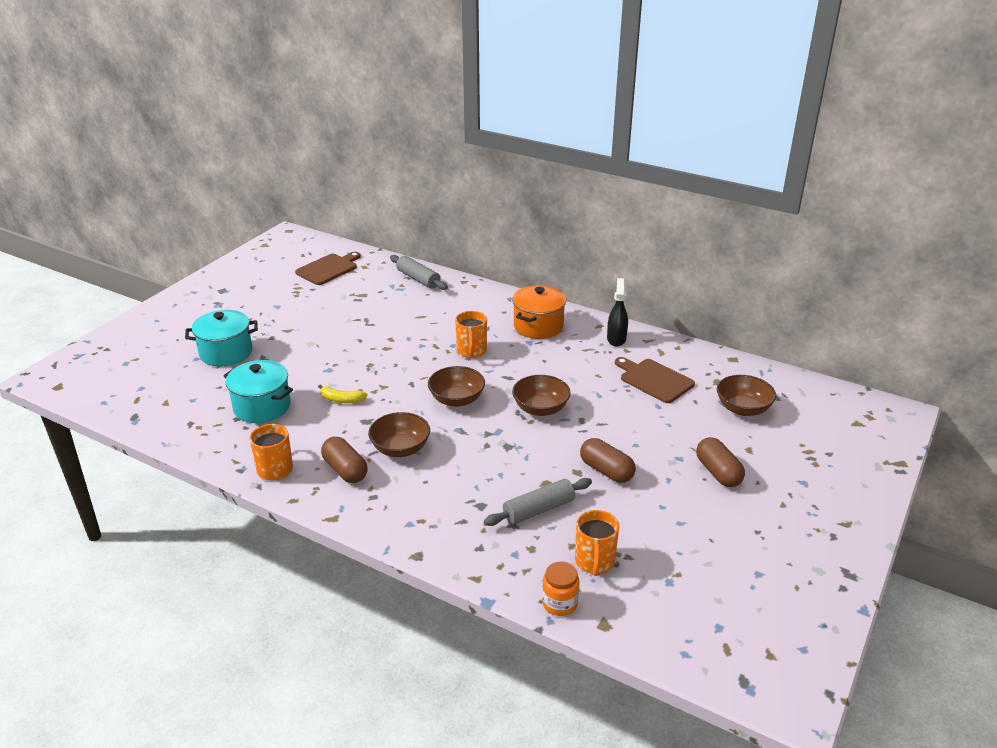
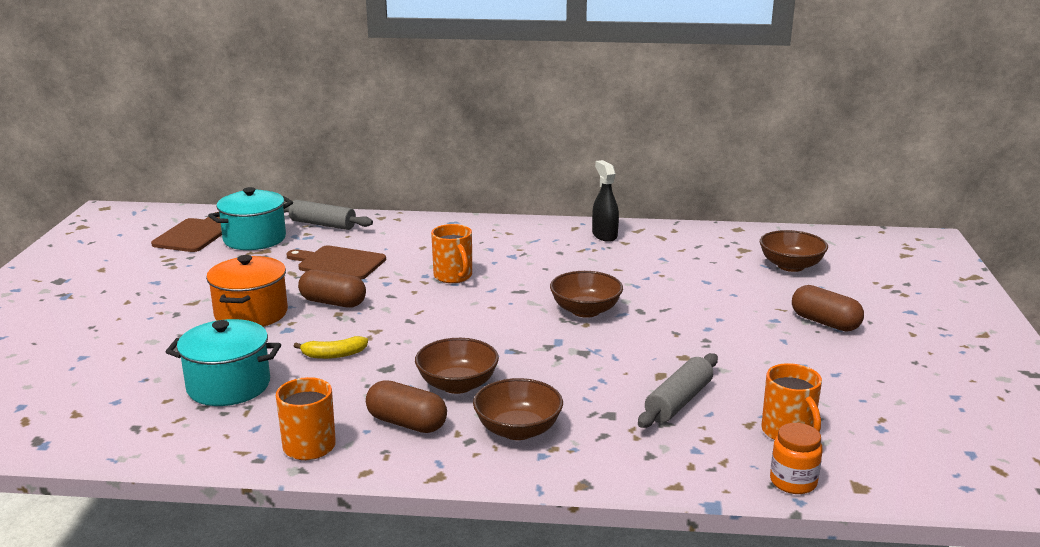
camera: 25 degrees left, 10 degrees down
turquoise pot [185,310,258,366] -> turquoise pot moved to [208,187,293,250]
brown bowl [428,366,485,407] -> brown bowl moved to [473,378,563,440]
orange pot [512,285,566,339] -> orange pot moved to [206,255,288,327]
brown capsule [580,438,636,483] -> brown capsule moved to [298,269,366,307]
brown cutting board [615,357,695,403] -> brown cutting board moved to [286,245,386,280]

